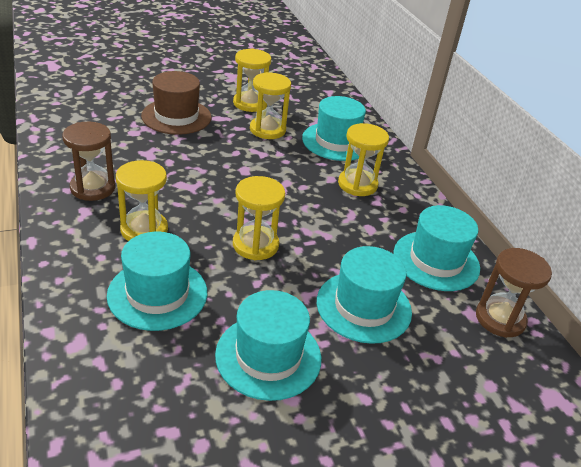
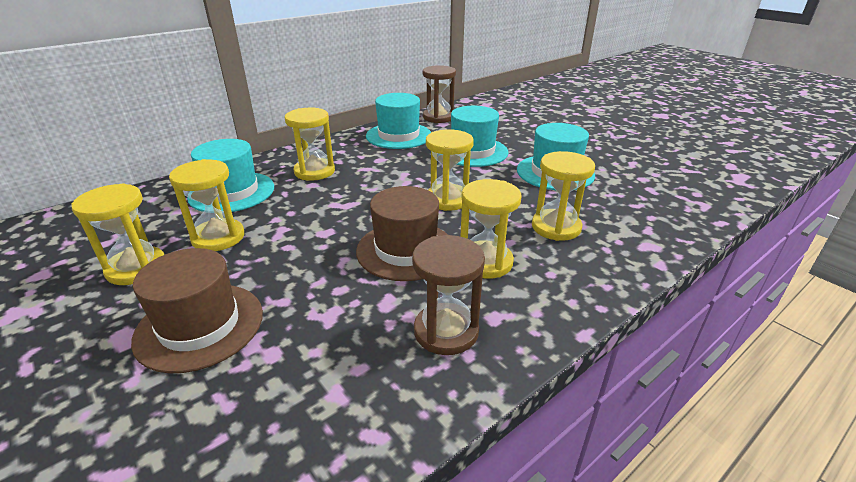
camera: 105 degrees left, 5 degrees down
turquoise hat [107,232,207,331] -> yellow hourglass [532,151,595,241]
none -> brown hat [356,186,448,281]

